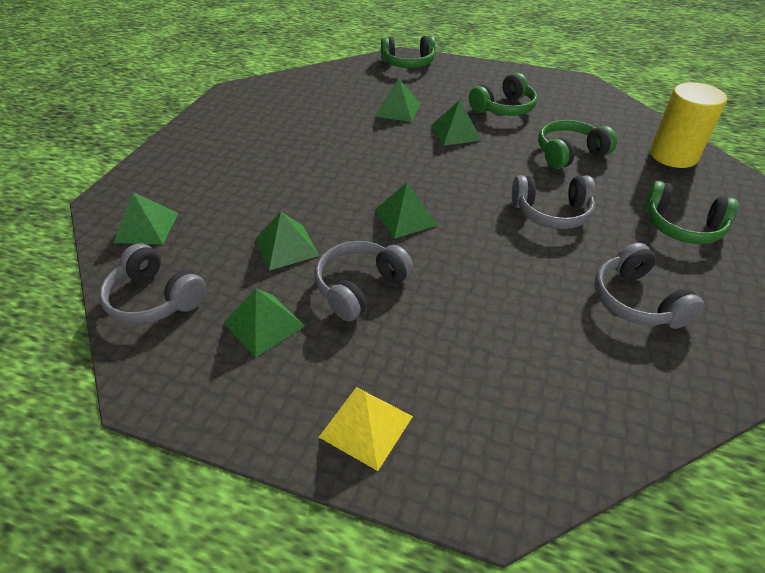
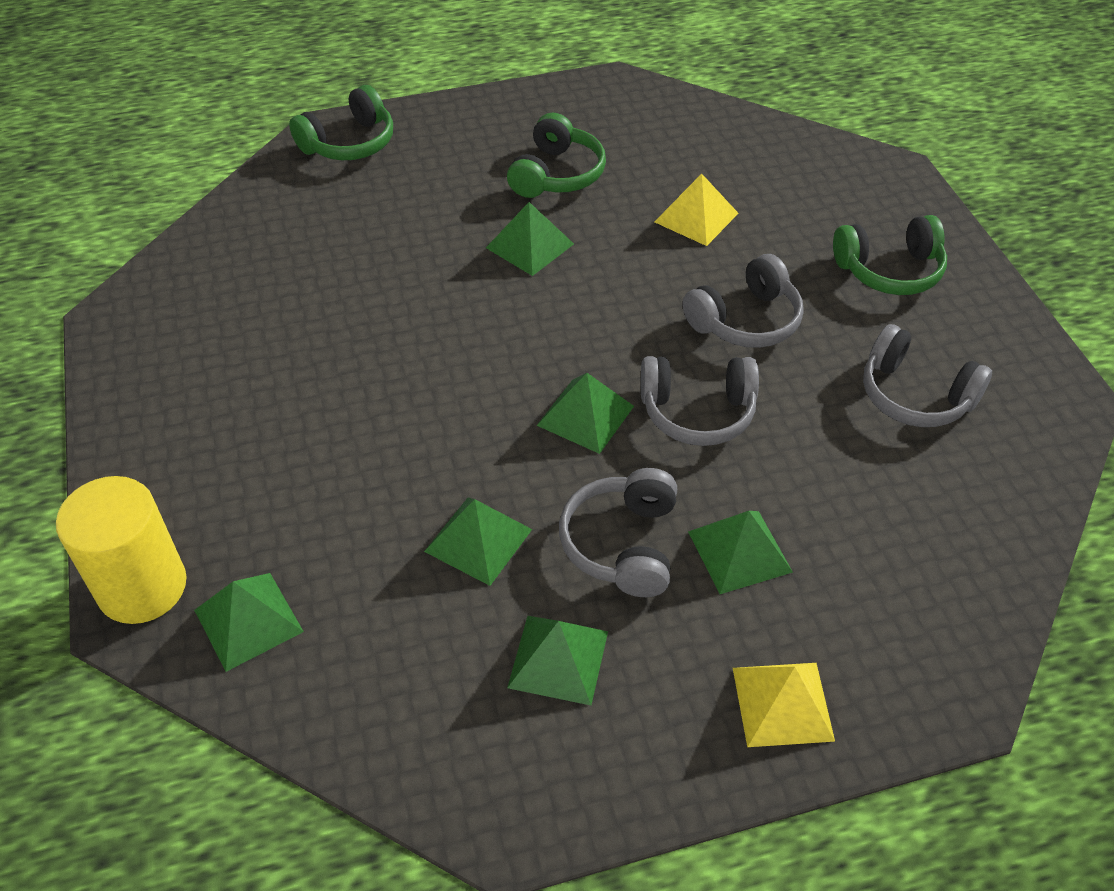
camera: 35 degrees left, 5 degrees up
grey headphones [99,243,206,324] -> grey headphones moved to [641,356,759,446]
green pyramid [375,79,421,122] -> green pyramid moved to [688,511,793,594]
green headphones [538,120,617,169] -> yellow pyramid [654,174,739,246]
yellow cylinder [650,82,727,168] -> yellow cylinder moved to [56,476,186,624]

